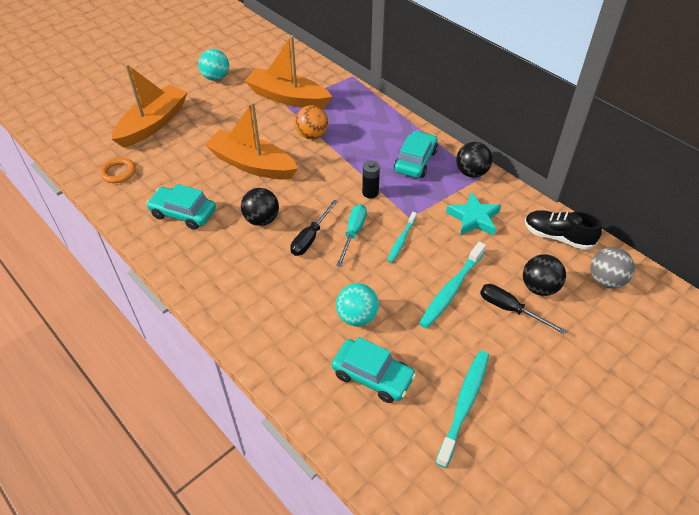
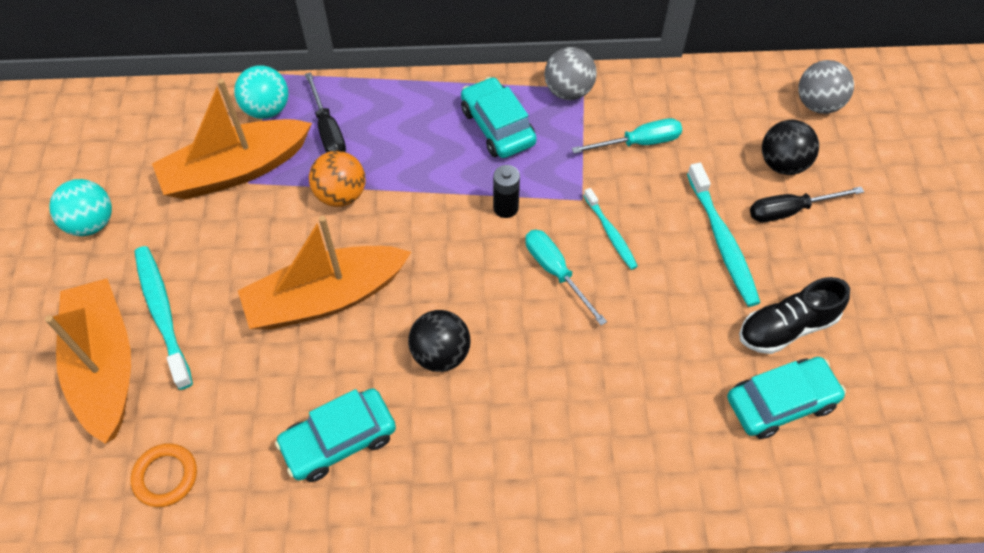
camera: 50 degrees left, 10 degrees up
black screwdriver [290,200,338,256] -> black screwdriver moved to [305,72,346,153]
turquoise ball [336,283,379,326] -> turquoise ball moved to [234,65,289,119]
turquoise toothbrush [436,351,489,468] -> turquoise toothbrush moved to [135,246,193,390]
turquoise star [446,192,501,236] -> turquoise screwdriver [572,118,682,154]
black ball [456,142,492,178] -> grey ball [544,47,597,100]
black shoe [525,210,602,250] -> black shoe moved to [739,277,850,354]

